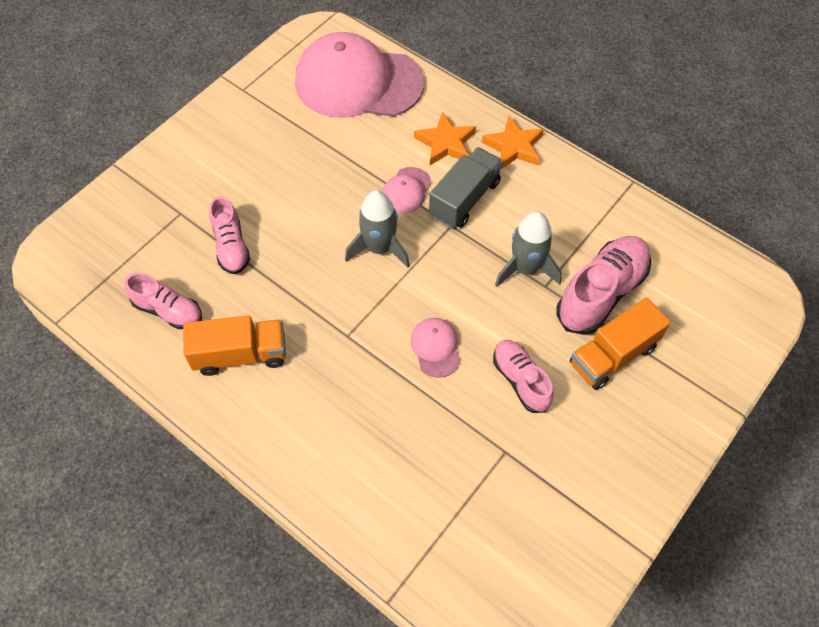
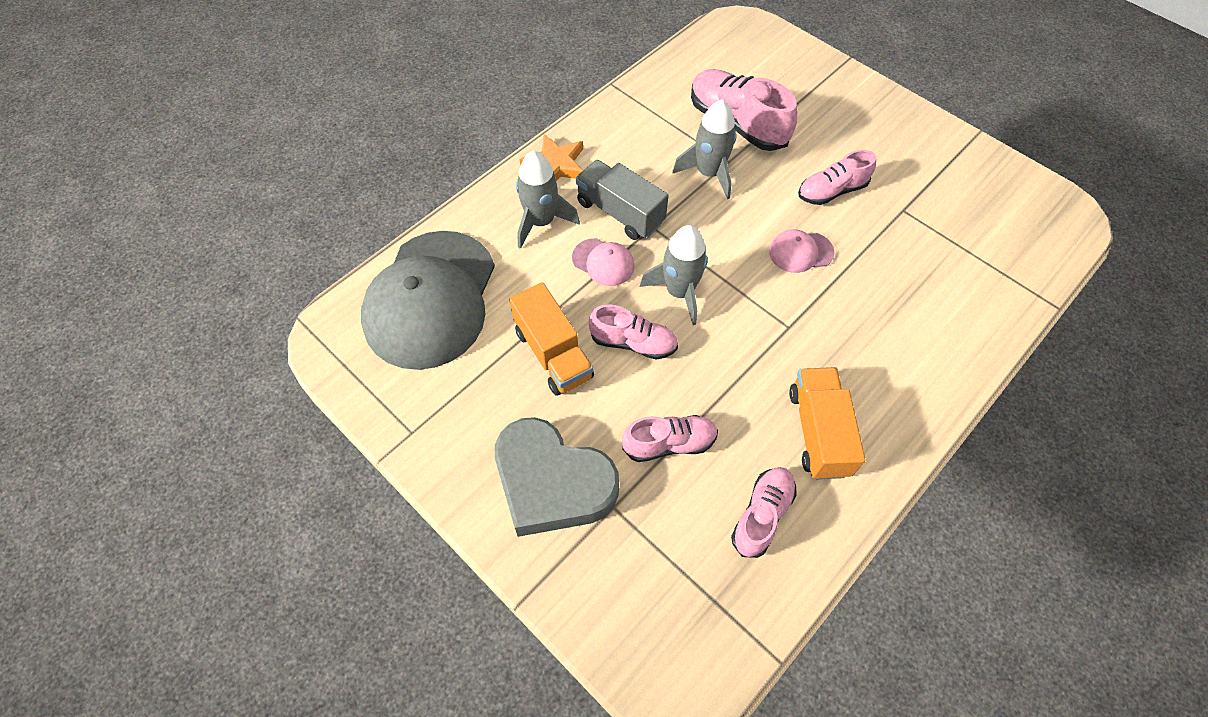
camera: 85 degrees left, 0 degrees up
pink cap [295,32,424,118] -> grey cap [361,231,495,370]
orange star [414,112,476,165] -> grey rocket [516,151,580,249]
orange truck [570,298,671,390] -> orange truck moved to [509,282,594,396]
none -> grey heart [495,417,619,537]
none -> pink shoe [589,304,678,360]

